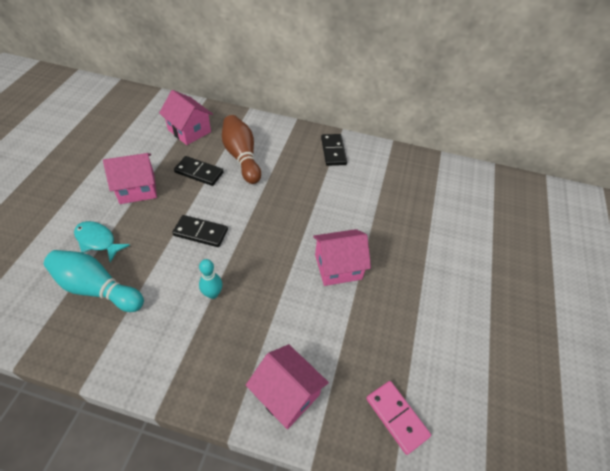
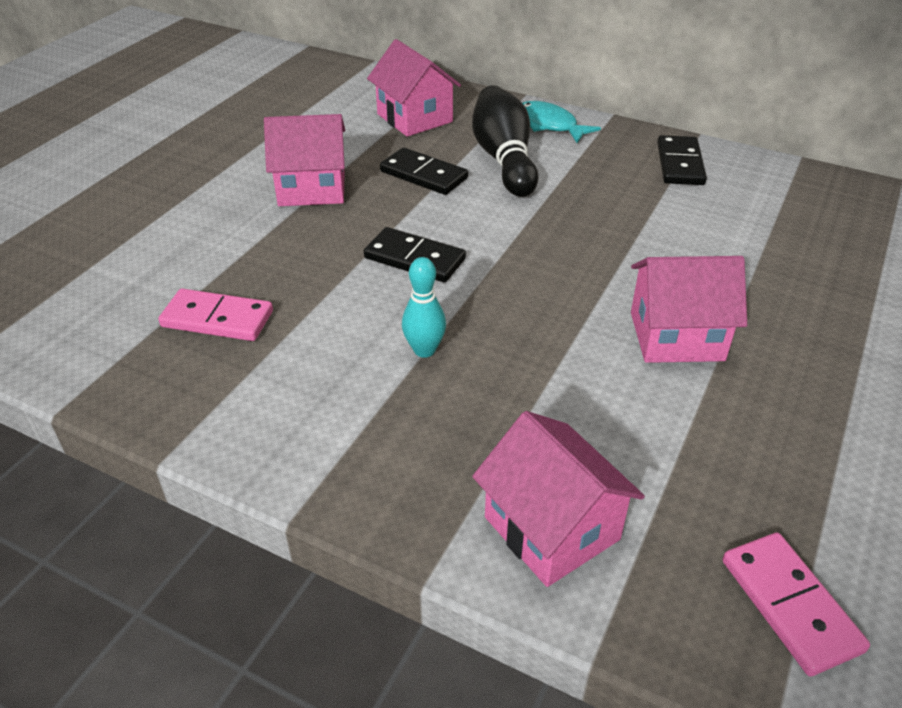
camera: 15 degrees right, 10 degrees down
turquoise bowling pin [44,250,144,312] -> pink domino [158,288,273,341]
turquoise fish [74,221,130,262] -> turquoise fish moved to [522,101,601,143]
brown bowling pin [222,115,261,184] -> black bowling pin [472,85,539,197]

